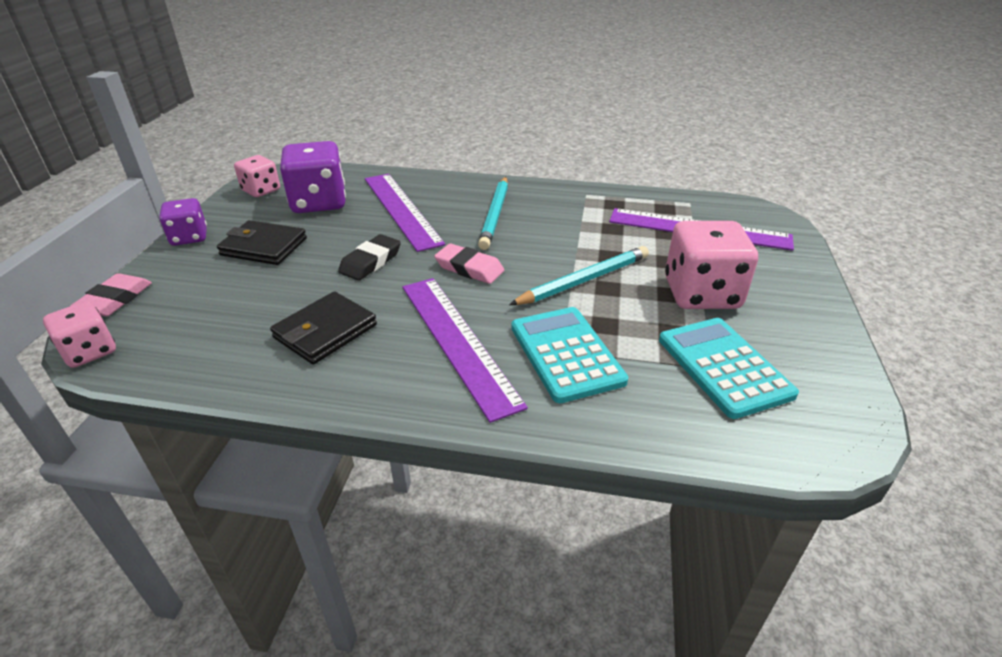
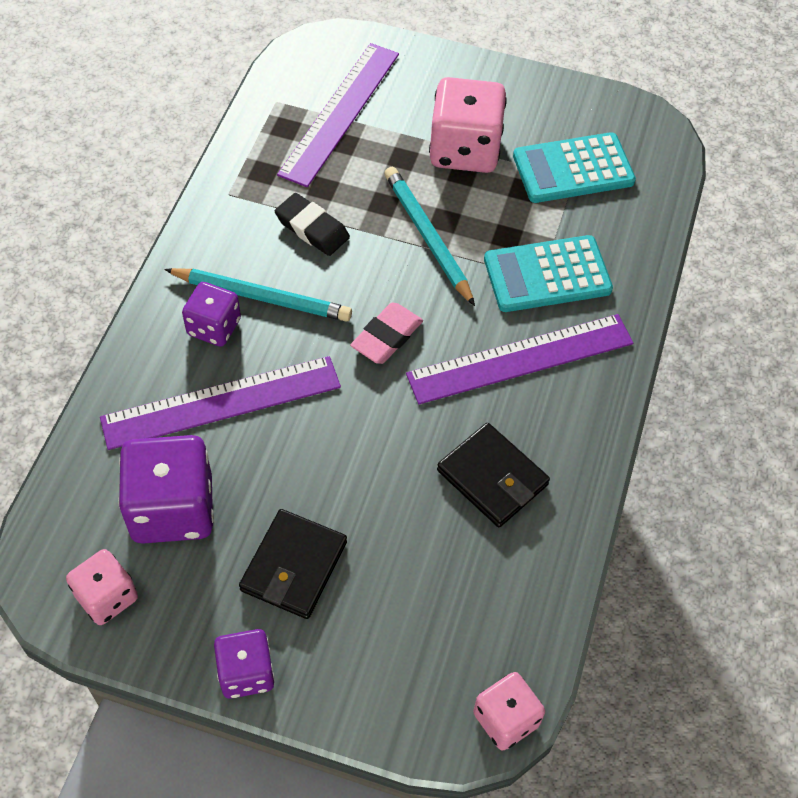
camera: 85 degrees left, 20 degrees up
pink eraser [70,273,152,316] -> none
black eraser [338,234,401,281] -> black eraser moved to [275,193,350,256]
none -> purple dice [182,282,241,346]

